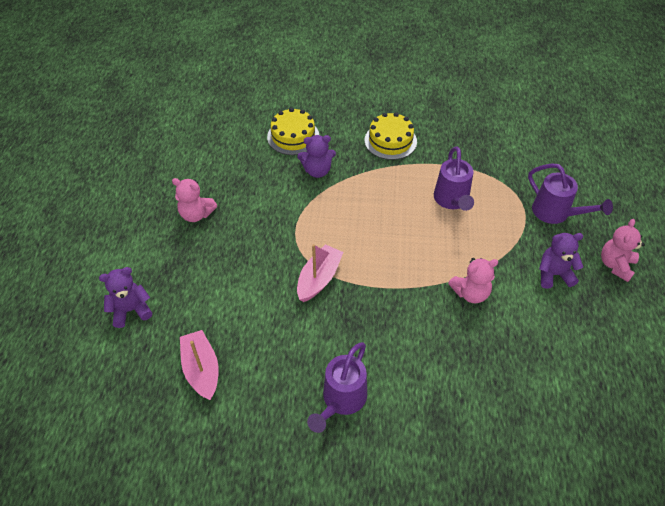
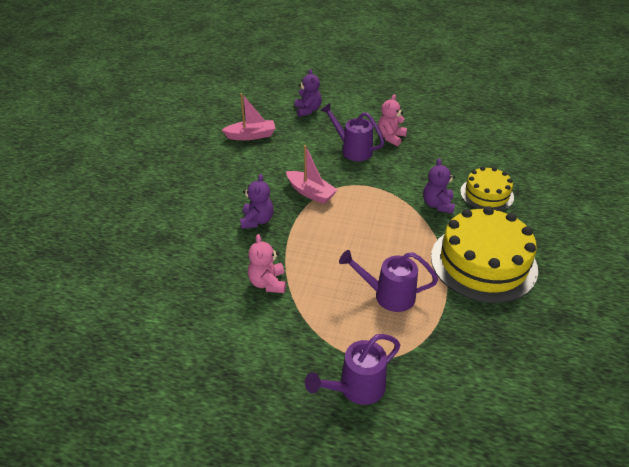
camera: 100 degrees right, 10 degrees down
purple watering can [307,342,367,433] -> purple watering can moved to [320,103,384,161]
yellow cake [365,112,417,160] -> yellow cake [431,206,538,303], size x1.76
purple teddy bear [539,233,583,289] -> purple teddy bear moved to [240,174,274,229]
pink teddy bear [601,219,645,282] -> none

